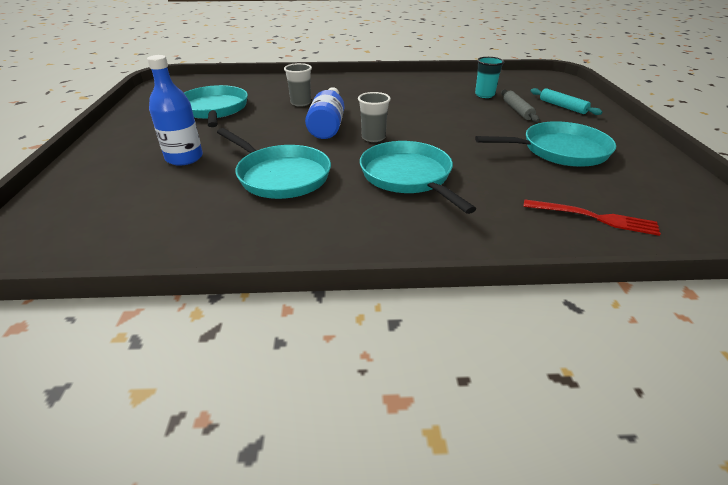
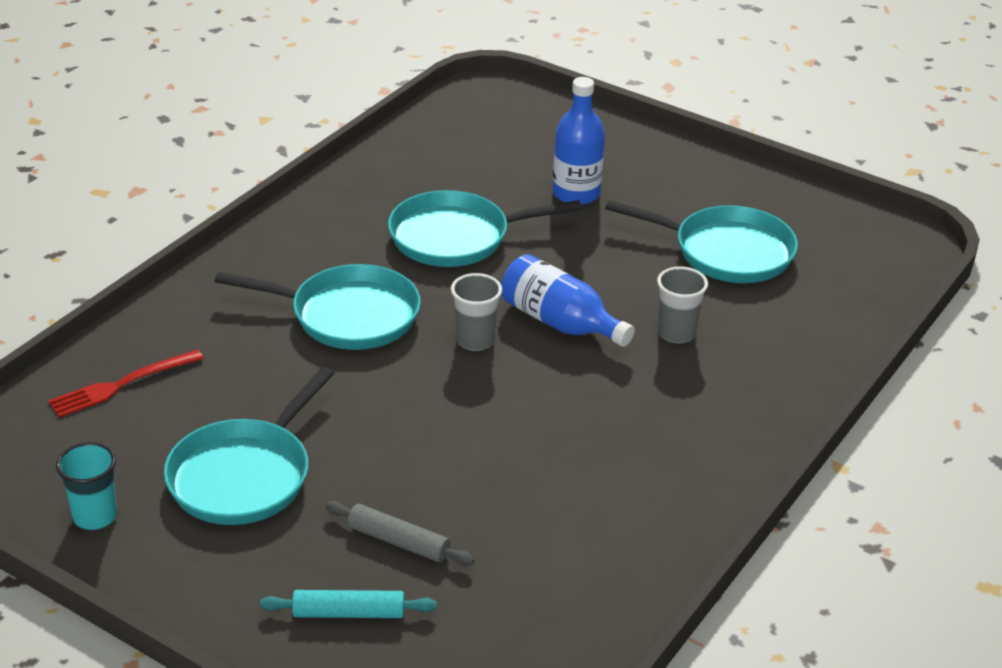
camera: 125 degrees right, 0 degrees up
turquoise cup [475,57,504,98] -> turquoise cup moved to [56,442,117,530]

